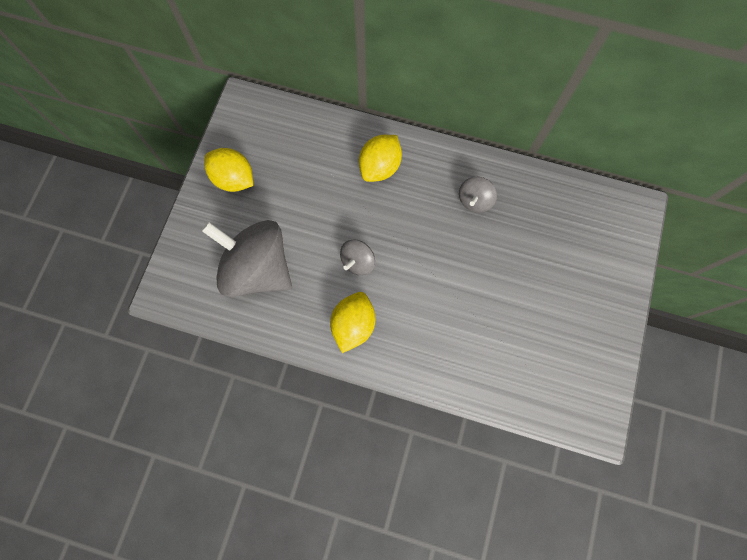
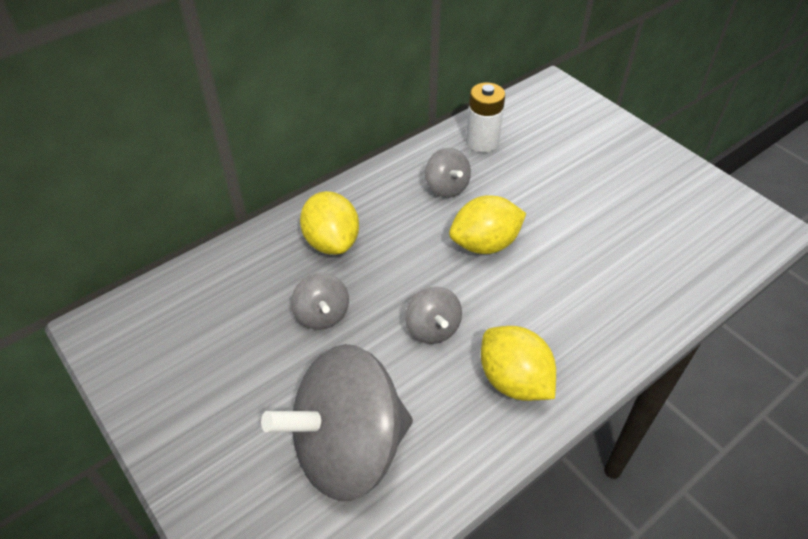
camera: 55 degrees left, 25 degrees down
yellow lemon [204,148,253,192] -> yellow lemon moved to [449,195,526,254]
none -> grey spinning top [291,273,349,330]
none -> white battery [466,82,505,153]

